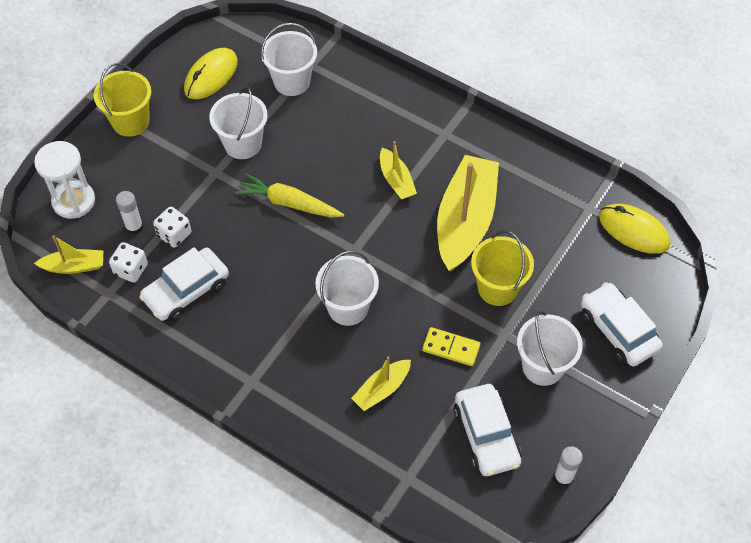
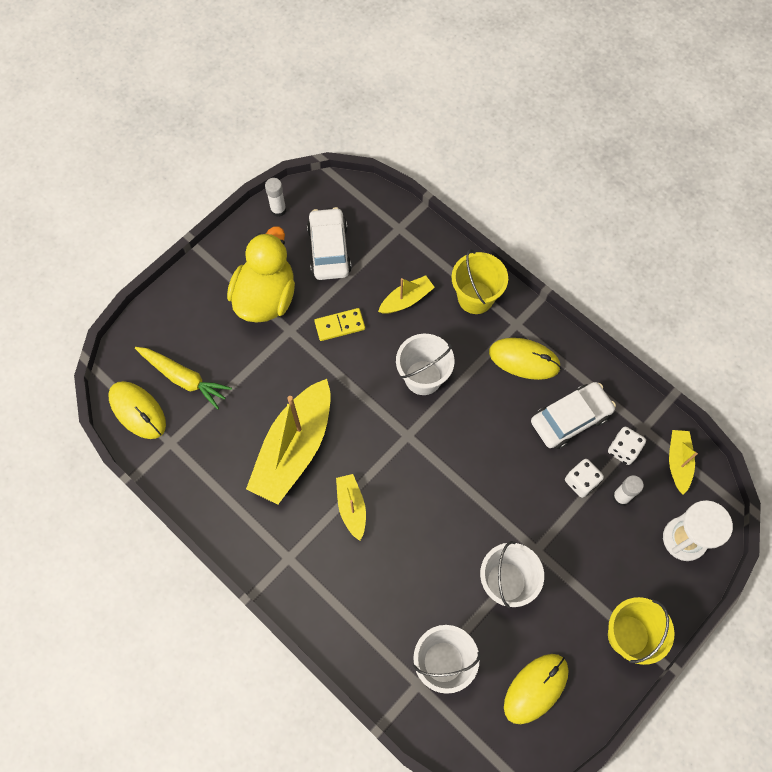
camera: 170 degrees left, 10 degrees up
yellow boat [34,235,103,274] -> yellow boat turned 90 degrees clockwise [669,430,698,495]
yellow carrot [235,173,344,218] -> yellow carrot moved to [135,347,232,409]
yellow domino [422,327,480,366] -> yellow domino turned 45 degrees counterclockwise [314,308,365,341]
yellow bucket [471,231,534,306] -> yellow bucket moved to [452,250,508,314]
white bucket [517,311,583,386] -> yellow duck [227,226,295,323]
white car [581,282,663,367] -> none
none -> yellow mouse [489,338,561,380]

